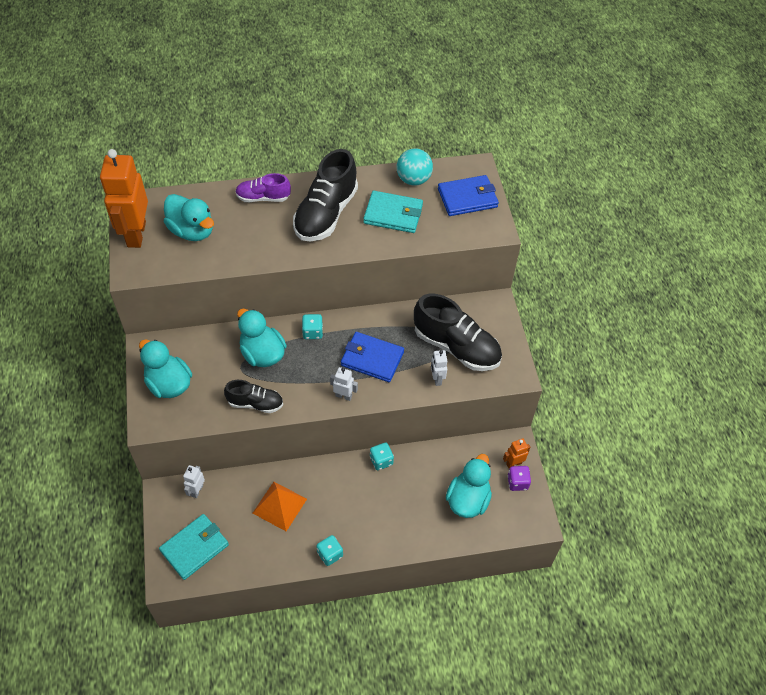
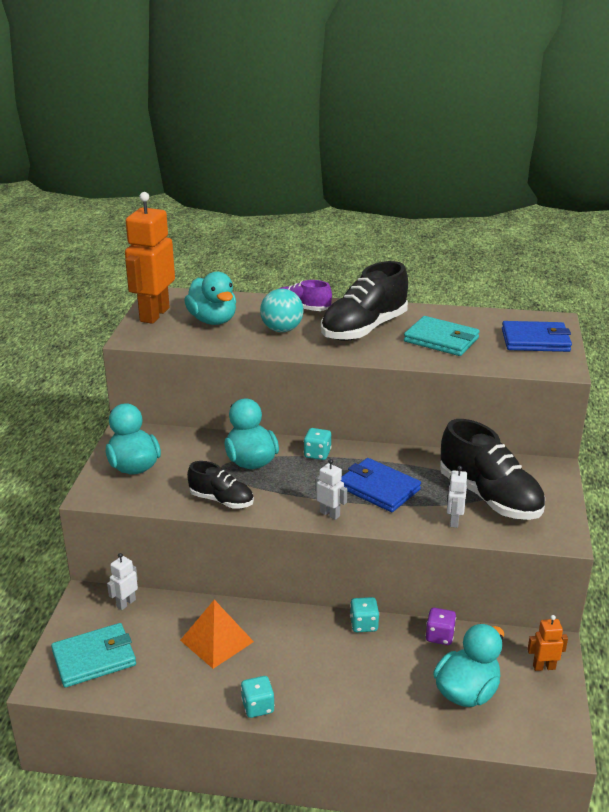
camera: 20 degrees right, 25 degrees down
turquoise ball [397,148,433,186] -> turquoise ball moved to [260,289,304,332]
purple dice [507,466,531,491] -> purple dice moved to [425,608,456,645]

